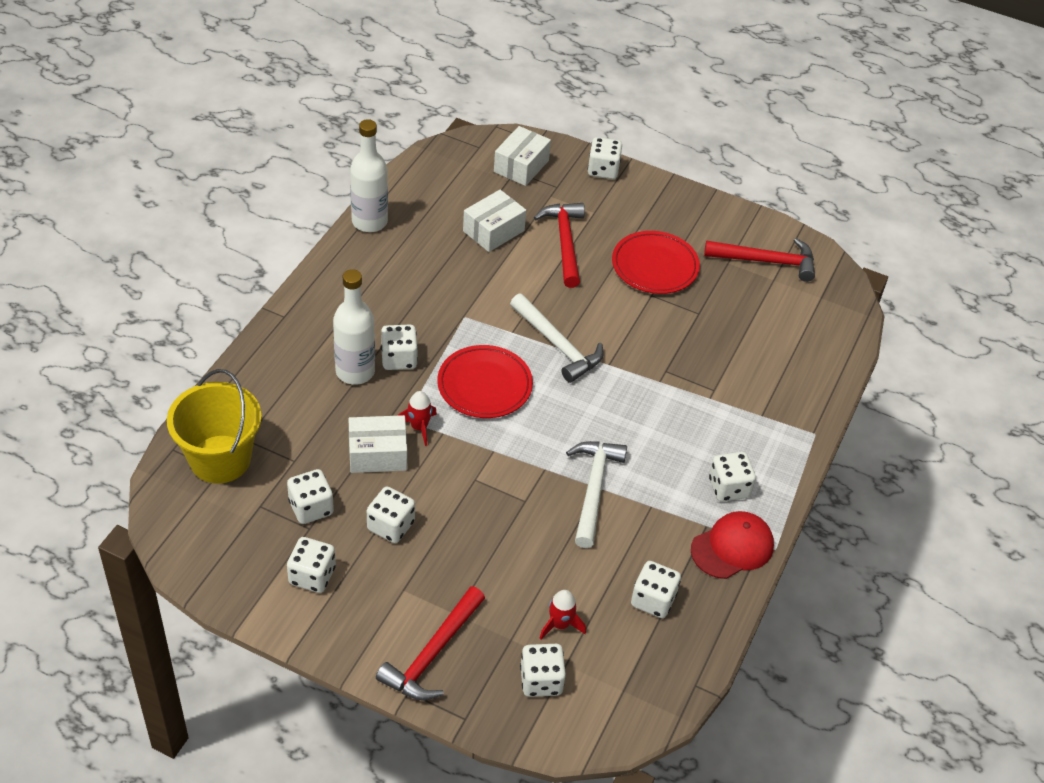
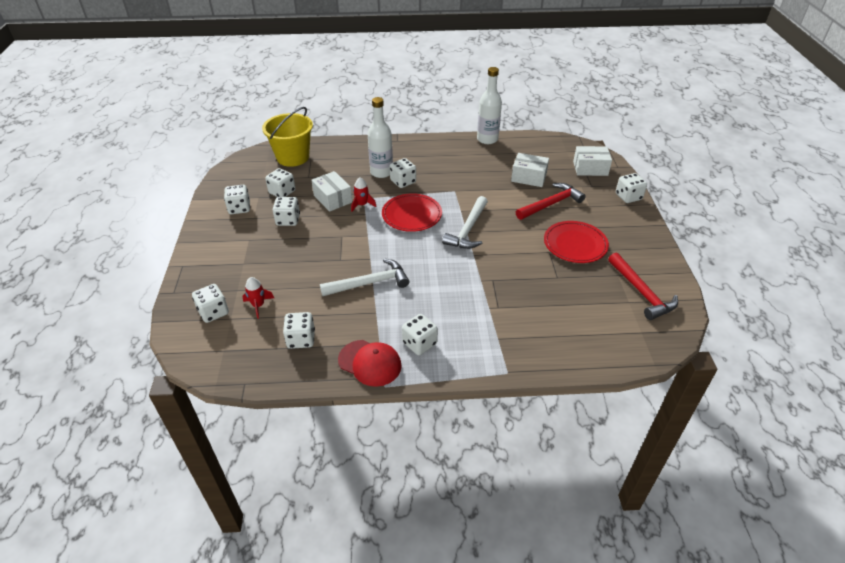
camera: 65 degrees right, 5 degrees down
red hammer [376,586,485,700] -> none

